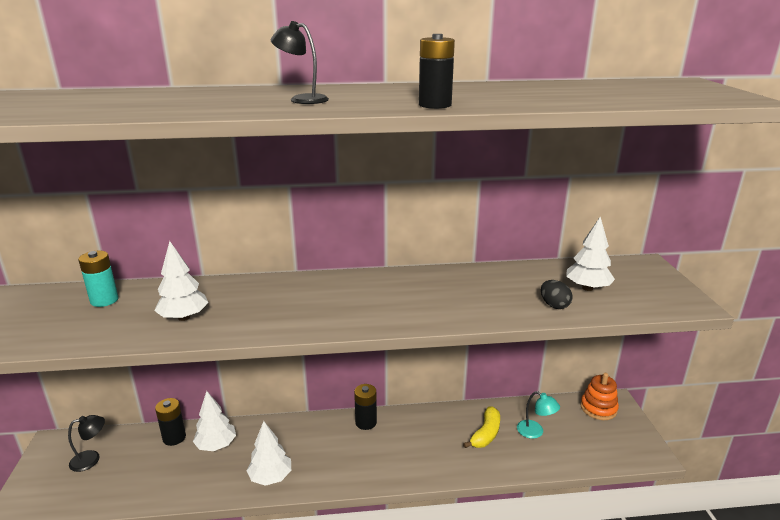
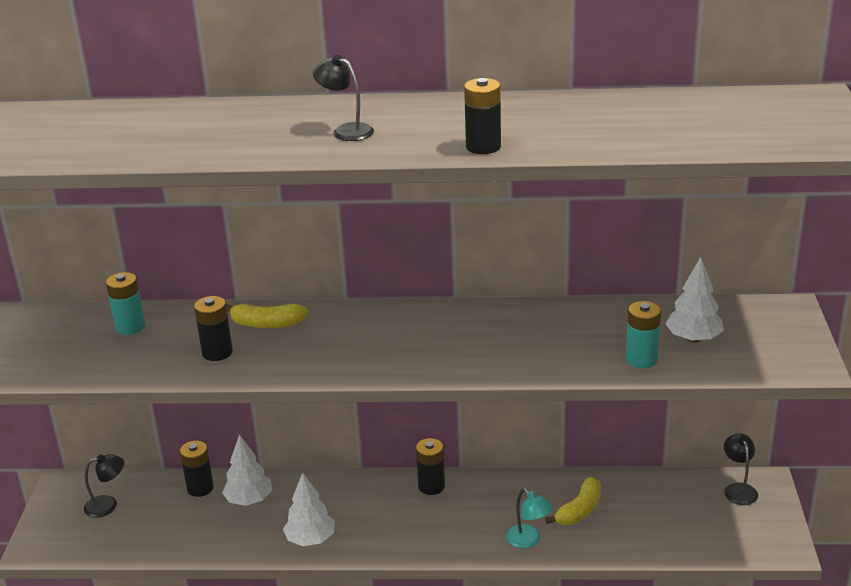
camera: 10 degrees right, 5 degrees up
white tree [154,241,208,321] -> black battery [194,296,233,361]
turquoise lamp [517,391,560,439] -> turquoise lamp moved to [506,488,553,548]
black egg [541,280,573,309] -> turquoise battery [626,301,661,368]
orange stacking toy [580,373,619,420] -> black lamp [724,433,758,505]
none -> yellow banana [226,303,308,328]

